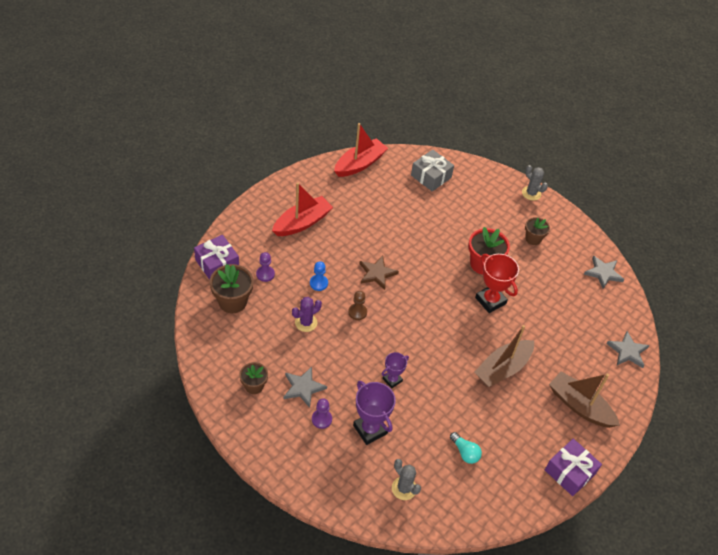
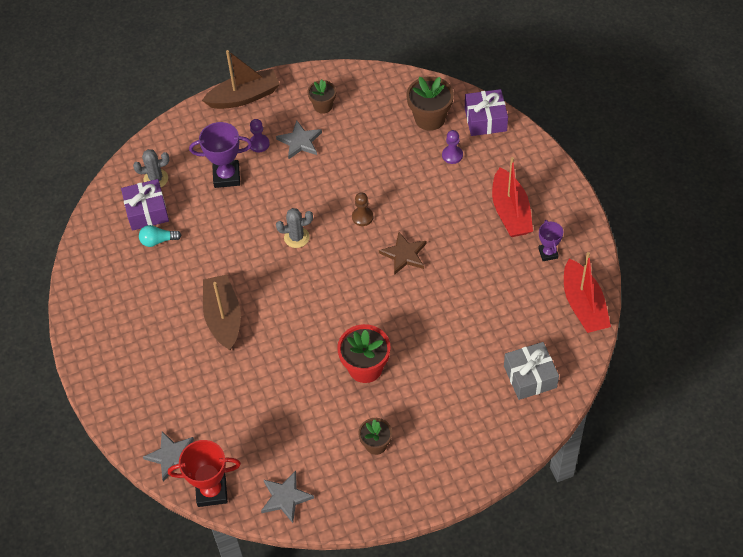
camera: 125 degrees right, 5 degrees up
purple cactus [292,297,322,332] -> none
blue pawn [310,261,328,291] -> none
purple trophy [382,352,409,389] -> purple trophy moved to [538,220,563,261]
red trophy [475,254,519,313] -> red trophy moved to [168,440,241,507]
grey cactus [522,165,548,201] -> grey cactus moved to [276,208,313,248]
purple gift [545,439,602,496] -> purple gift moved to [121,179,169,231]
brown boat [549,372,620,428] -> brown boat moved to [202,50,280,109]

